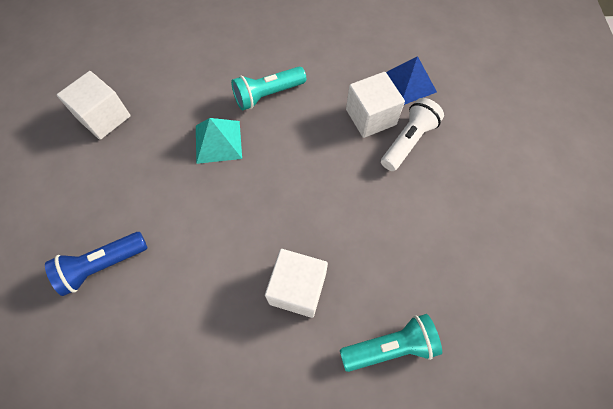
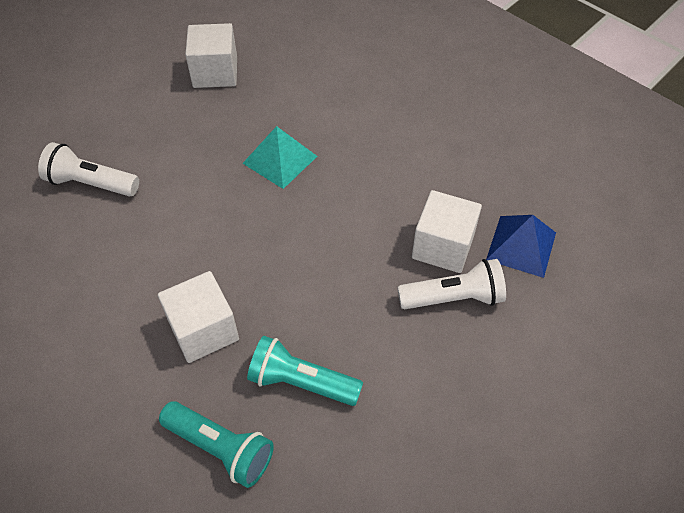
camera: 45 degrees right, 10 degrees down
blue flashlight [45,232,147,296] -> white flashlight [38,142,139,197]
turquoise flashlight [231,67,306,111] -> turquoise flashlight moved to [247,336,363,406]

